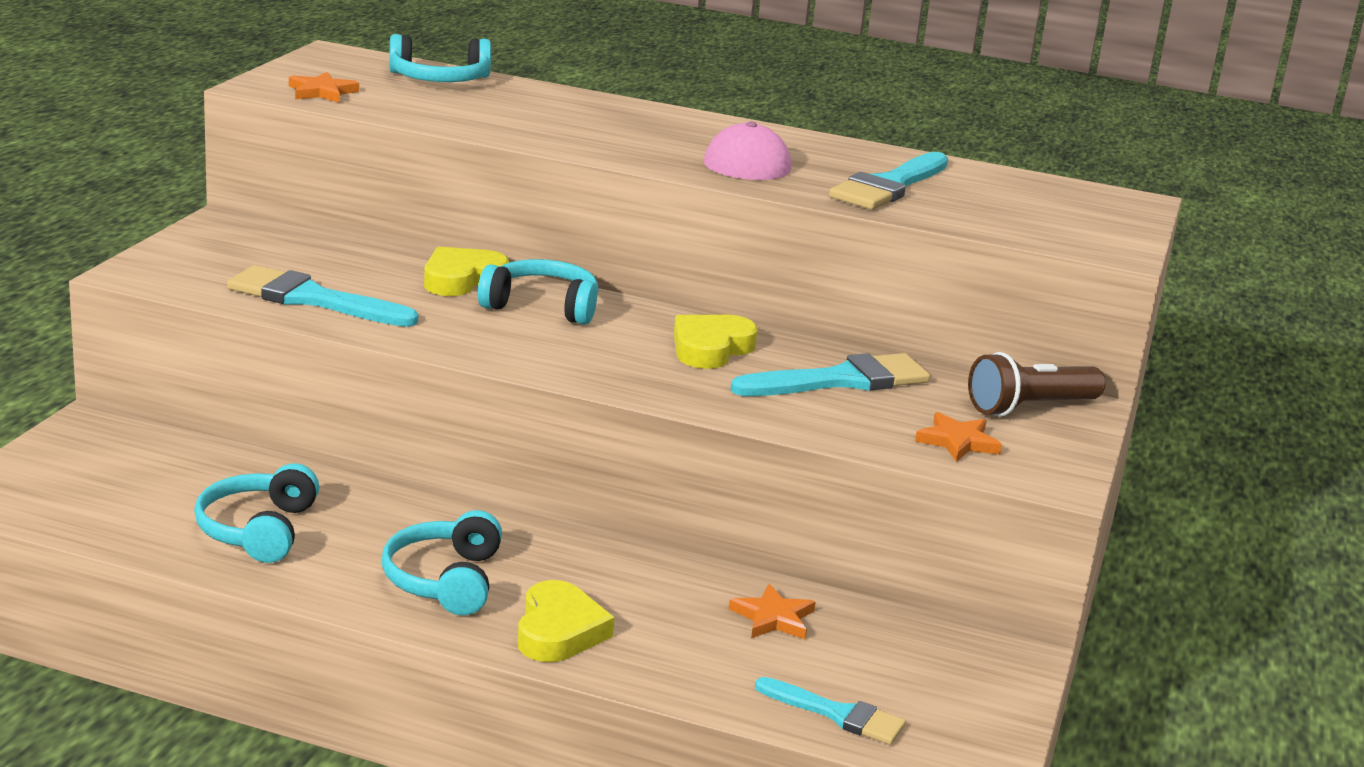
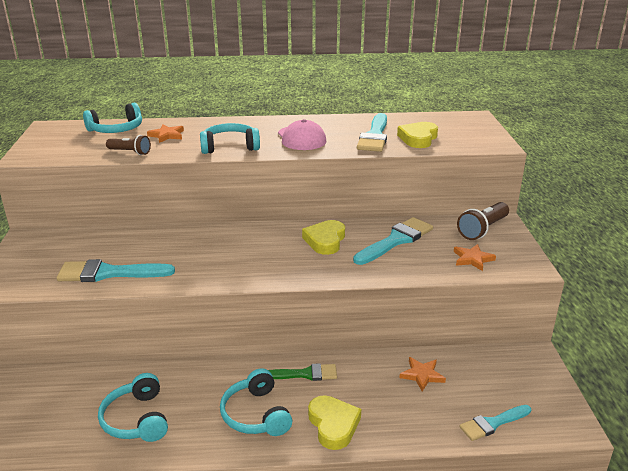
camera: 20 degrees left, 5 degrees up
orange star [289,72,359,103] -> orange star moved to [147,124,184,143]
yellow heart [424,247,509,296] -> yellow heart moved to [397,122,438,148]
turquoise headphones [478,259,599,325] -> turquoise headphones moved to [200,123,260,154]
turquoise brush [755,677,906,745] -> turquoise brush turned 150 degrees clockwise [459,405,531,441]
none -> brown flashlight [106,135,151,155]
none -> green brush [268,363,337,381]

